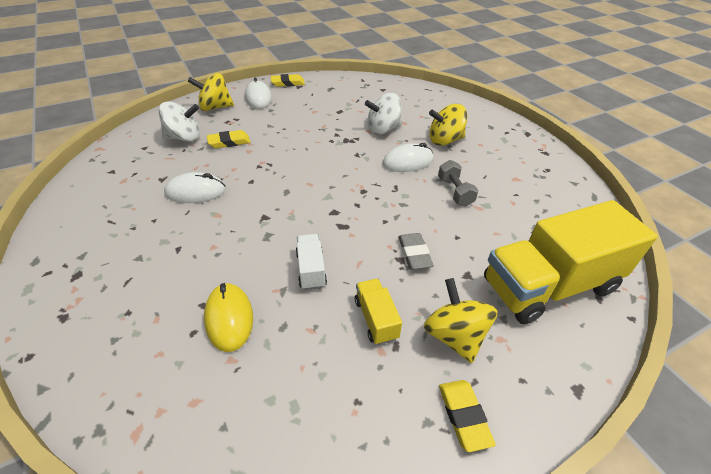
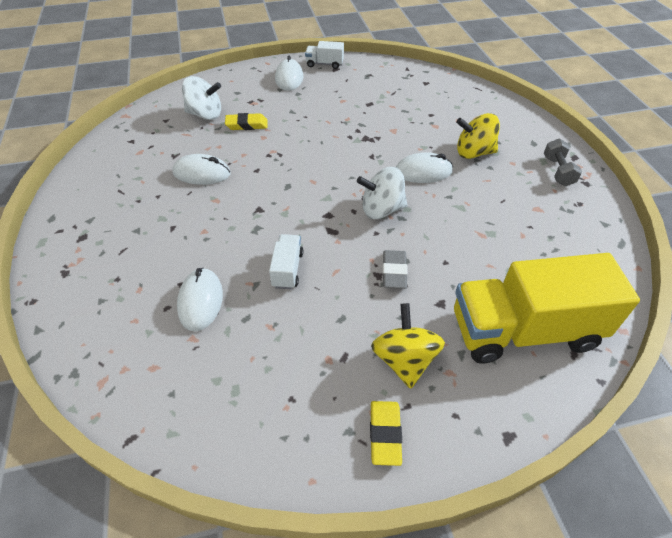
camera: 15 degrees right, 5 degrees up
yellow spinning top [188,73,234,111] -> none
yellow mouse [204,283,253,352] -> white mouse [177,268,223,331]
yellow eraser [271,74,305,87] -> white truck [305,41,344,69]
yellow truck [355,279,402,345] -> none
white spinning top [365,93,402,135] -> white spinning top moved to [357,167,407,219]
grey dumbbell [438,160,479,206] -> grey dumbbell moved to [544,138,582,186]

